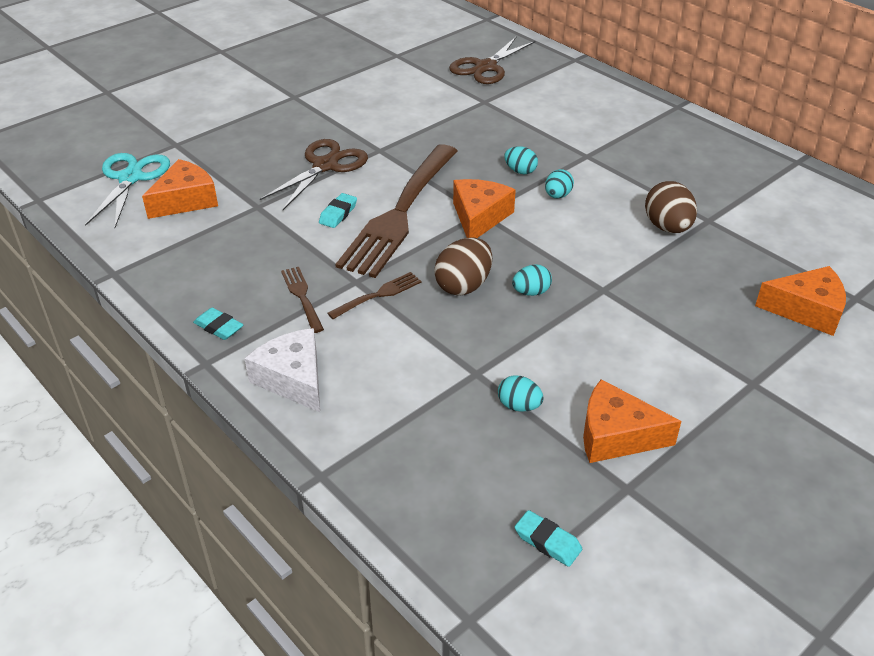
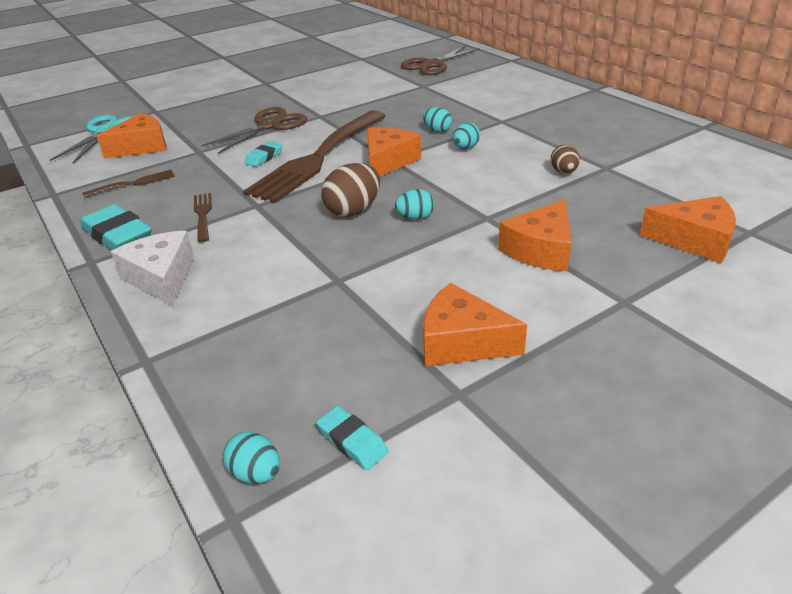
camera: 10 degrees right, 5 degrees down
turquoise eraser [193,308,244,340] -> turquoise eraser [81,204,152,250], size x1.82
brown fork [327,272,422,319] -> brown fork moved to [82,170,175,198]
turquoise egg [498,375,544,412] -> turquoise egg moved to [223,432,280,484]
brown egg [645,181,697,233] -> brown egg [551,145,580,174], size x0.60
none -> orange cheese [498,200,571,271]

